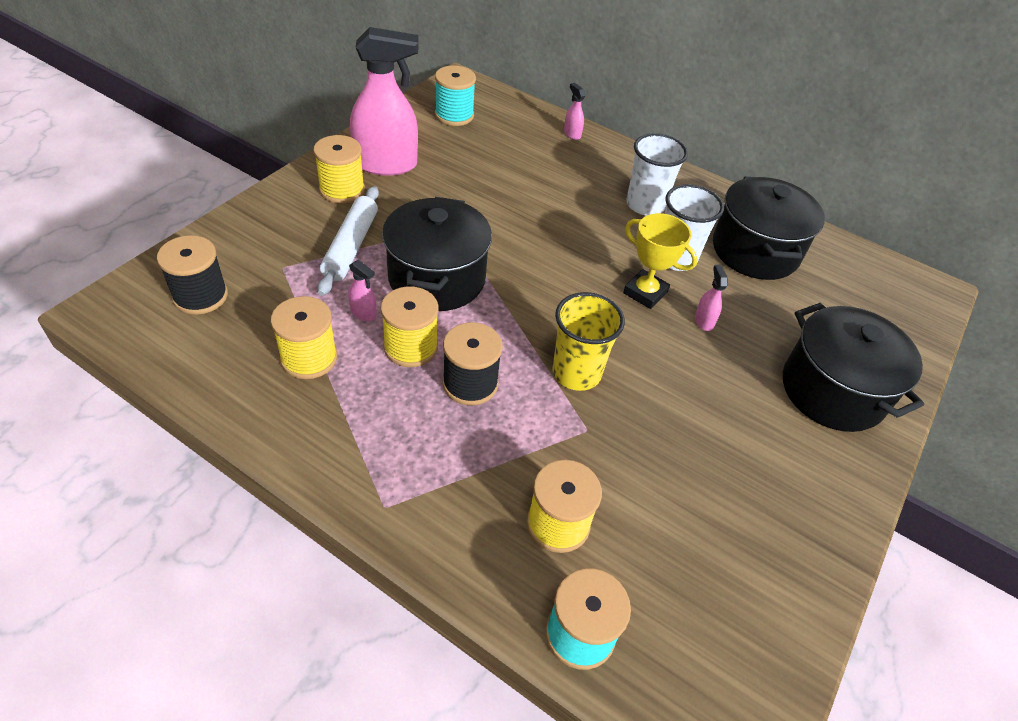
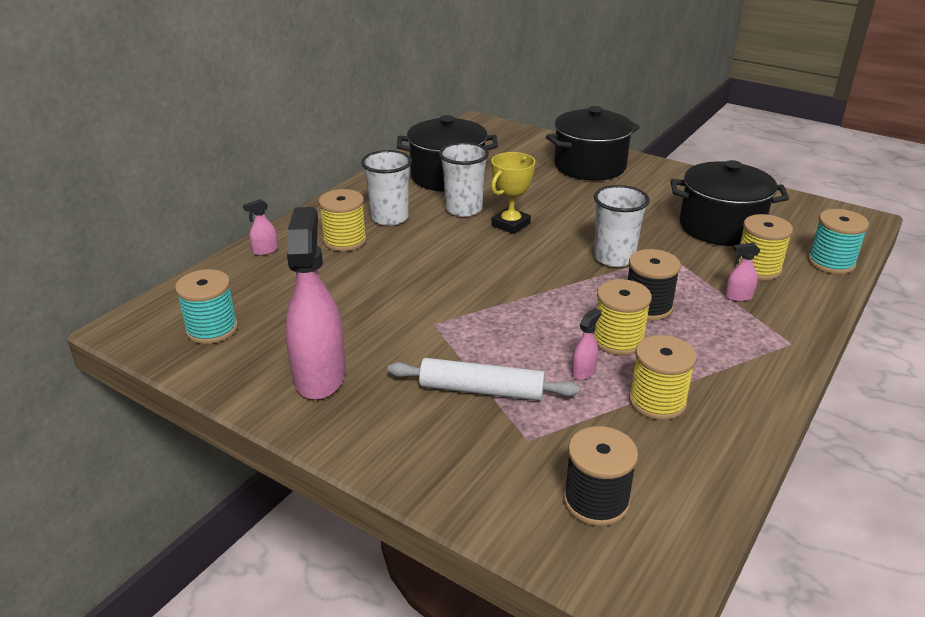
camera: 85 degrees left, 15 degrees down
yellow spool [313,135,365,203] -> yellow spool moved to [319,189,367,252]
black pot [382,197,492,311] -> black pot moved to [671,160,789,246]
yellow cup [552,292,625,391] -> white cup [594,185,650,267]
pink spray bottle [695,265,728,331] -> pink spray bottle moved to [725,242,760,302]

